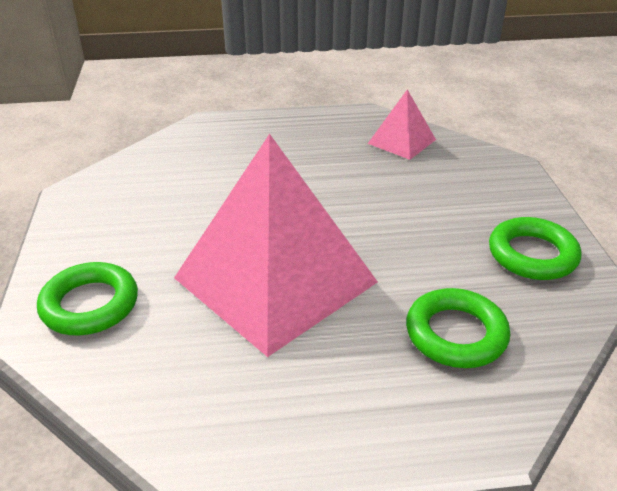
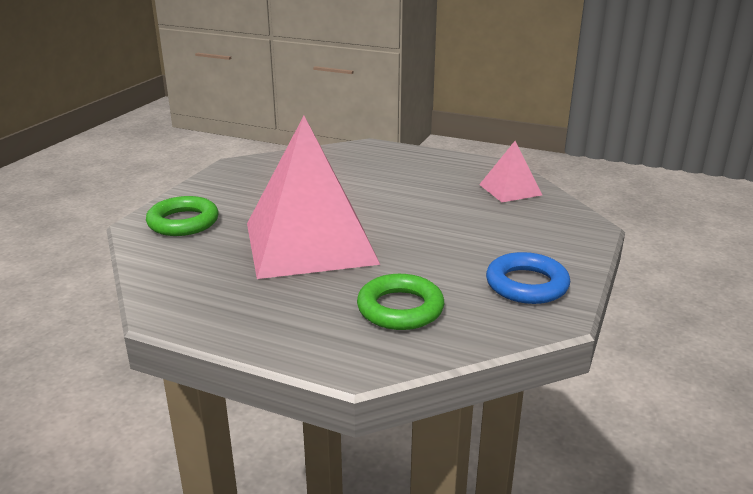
camera: 30 degrees right, 10 degrees down
green ring [489,217,581,280] -> blue ring [486,252,570,304]

